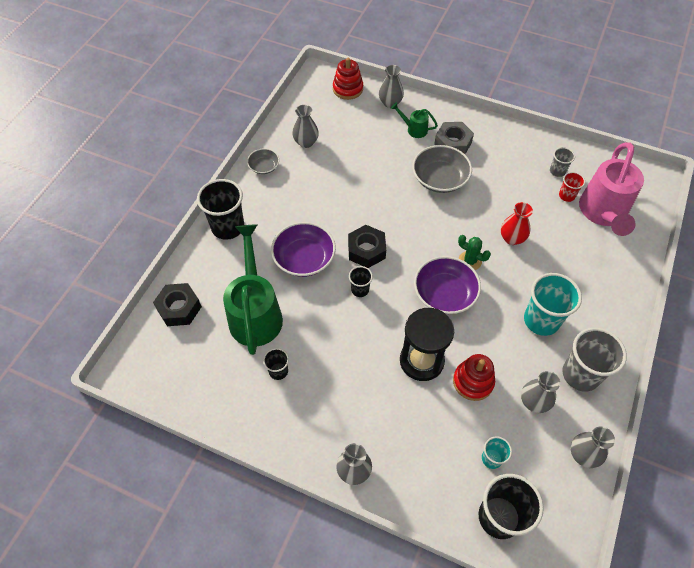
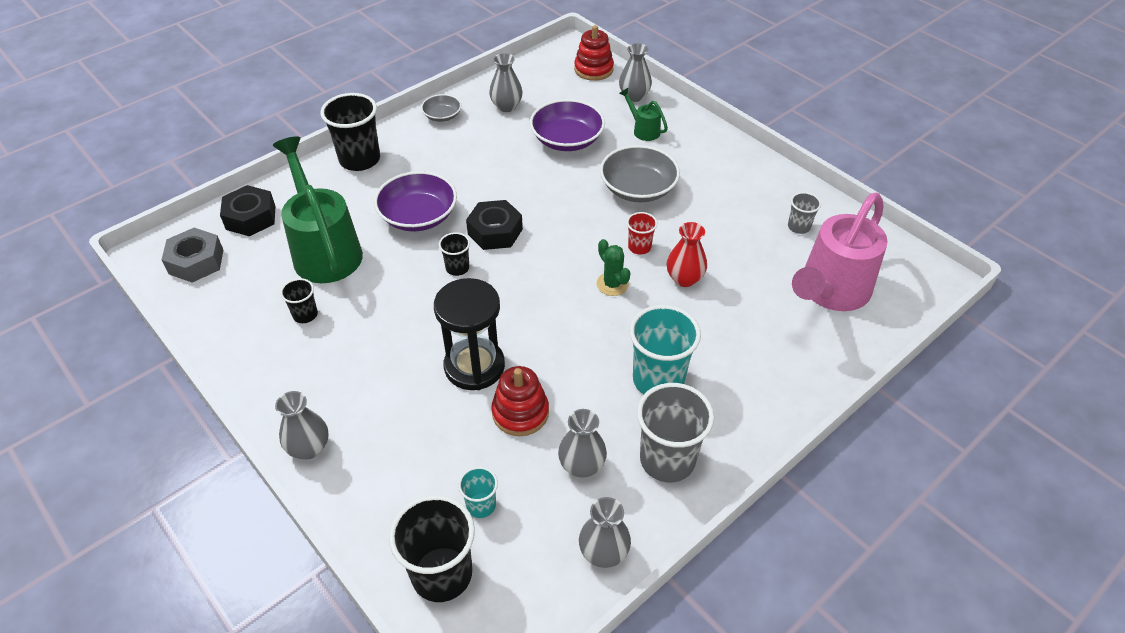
camera: 25 degrees right, 10 degrees down
green watering can [223,225,283,355] -> green watering can turned 45 degrees counterclockwise [273,136,363,283]
purple bowl [414,256,481,314] -> purple bowl moved to [530,99,605,151]
grey nut [434,122,474,154] -> grey nut moved to [162,228,223,283]
red cup [559,172,585,202] -> red cup moved to [627,212,657,255]

